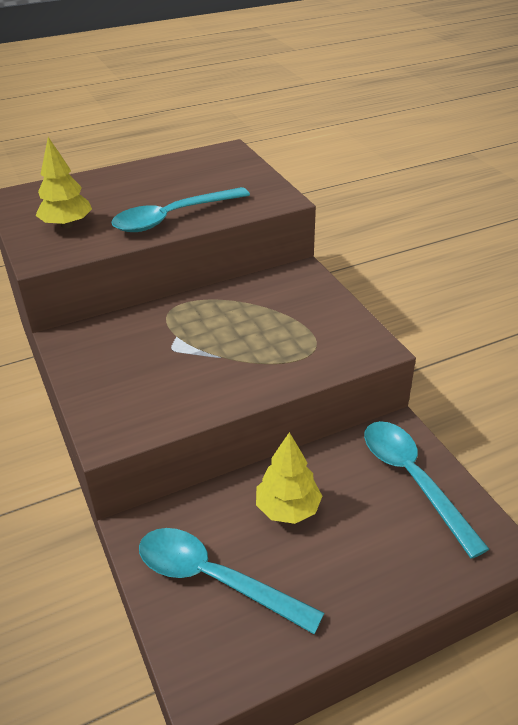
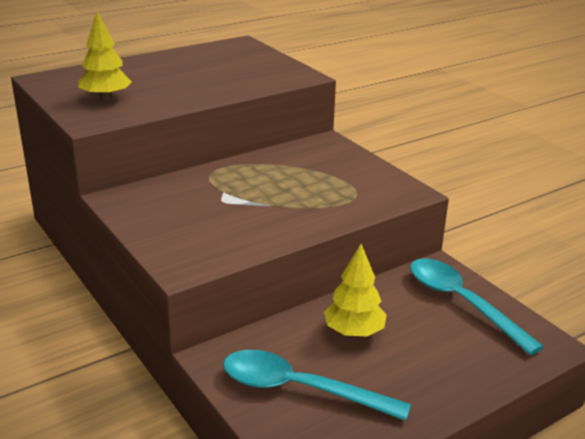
camera: 10 degrees left, 10 degrees down
turquoise spoon [111,187,250,232] -> none

